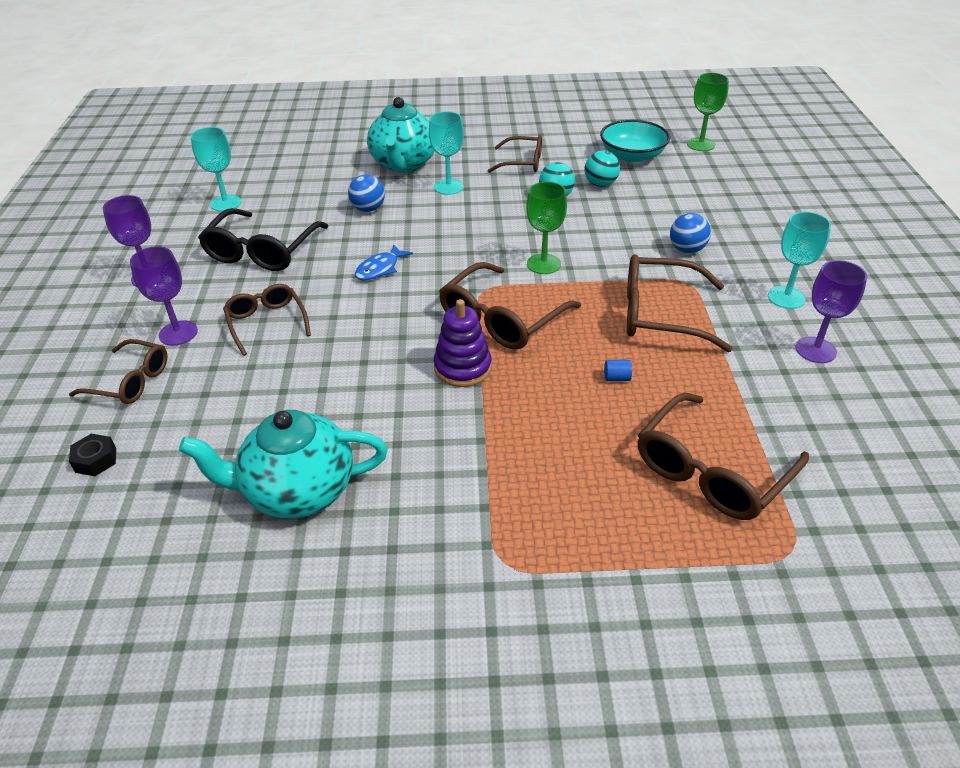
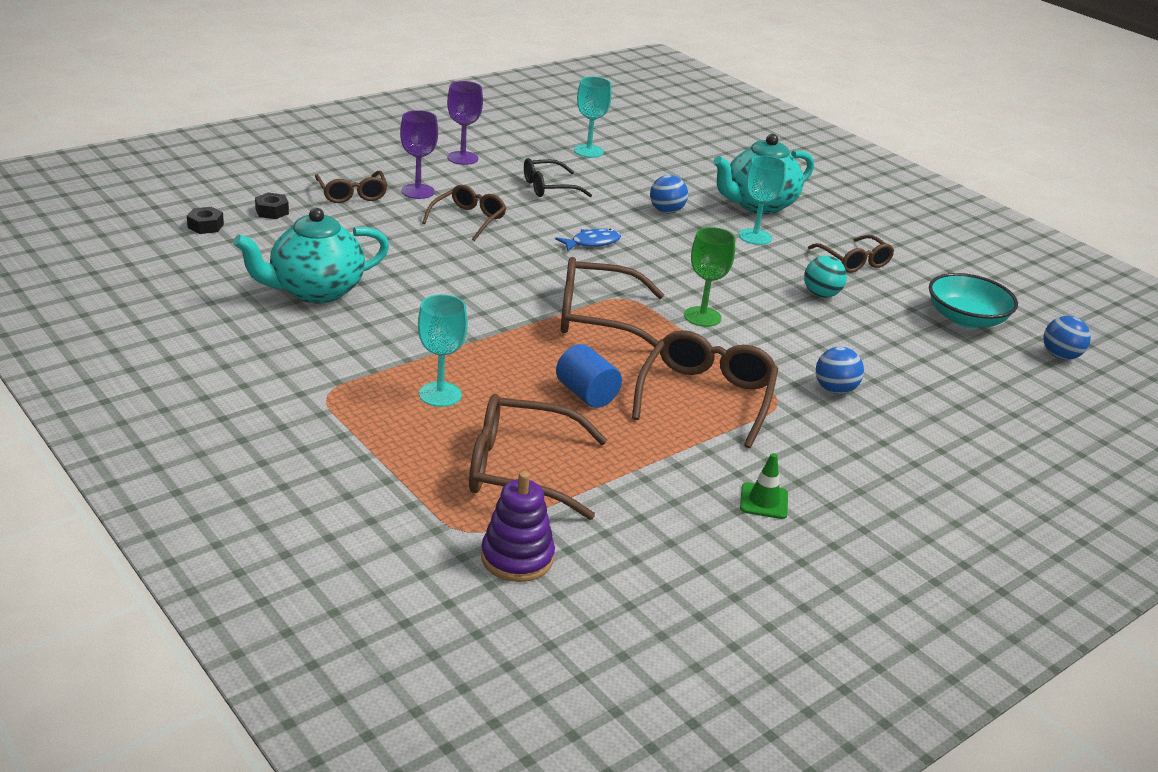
camera: 50 degrees right, 10 degrees down
turquoise teapot [179,410,388,519] -> turquoise teapot turned 75 degrees counterclockwise [233,208,389,303]
black glasses [198,208,329,271] -> black glasses [524,158,592,197], size x0.64
blue fish [355,244,413,281] -> blue fish turned 150 degrees clockwise [555,228,621,251]
purple stacking toy [434,299,492,387] -> purple stacking toy moved to [481,471,555,582]
turquoise ball [584,150,620,187] -> none
blue cylinder [604,360,632,381] -> blue cylinder [556,344,622,408], size x2.06
brown glasses [627,254,733,352] -> brown glasses turned 45 degrees clockwise [632,330,778,448]
green goblet [687,72,729,151] -> blue ball [1043,316,1091,360]
turquoise goblet [768,212,831,309] -> turquoise goblet moved to [418,294,468,407]
purple goblet [795,260,867,363] -> green traffic cone [740,453,788,519]
none -> black nut [187,207,224,234]

